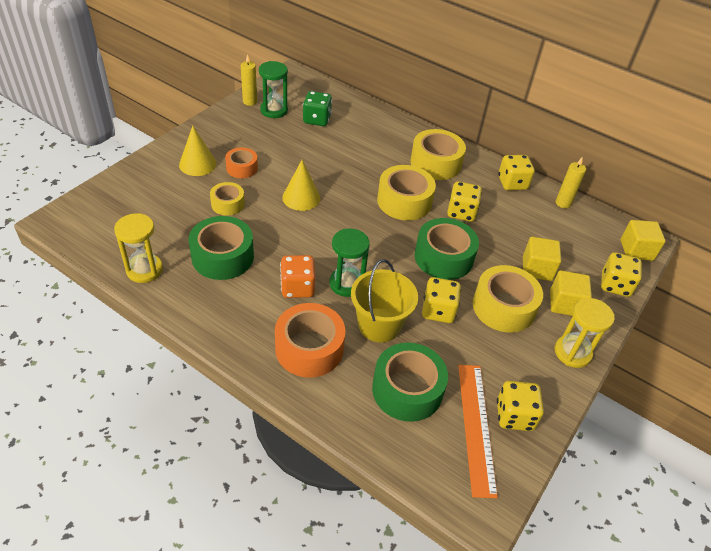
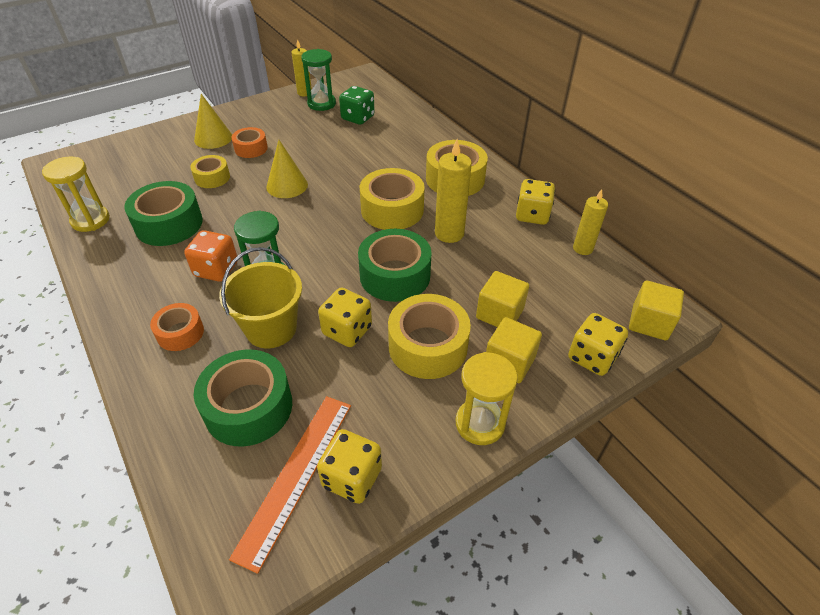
camera: 25 degrees right, 0 degrees up
orange tape [275,303,345,378] -> orange tape [150,303,204,351], size x0.58
yellow dice [447,181,482,222] -> yellow candle [435,139,472,243]

